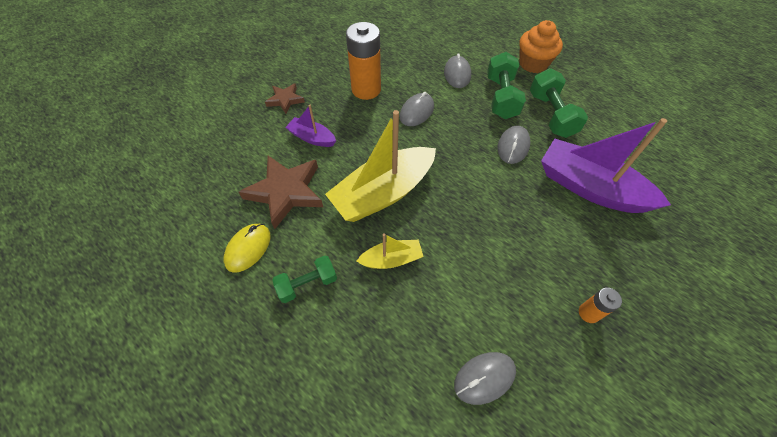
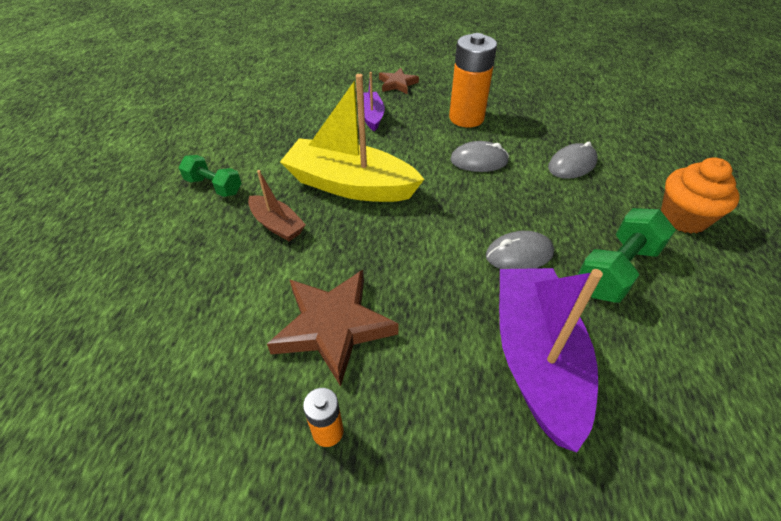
camera: 55 degrees right, 10 degrees down
yellow mouse [223,224,271,273] -> none
brown star [239,156,323,229] -> brown star moved to [267,270,399,387]
yellow boat [356,233,424,269] -> brown boat [248,170,306,241]
grey mouse [454,352,516,405] -> none
green dumbbell [487,52,526,119] -> none

